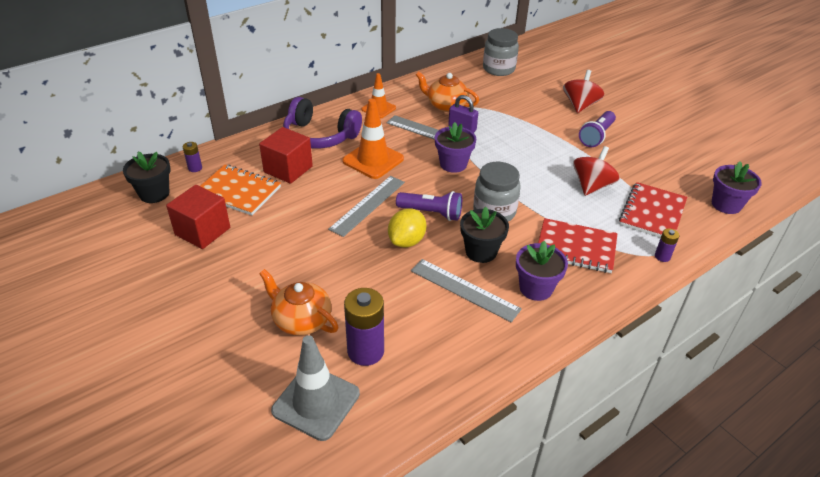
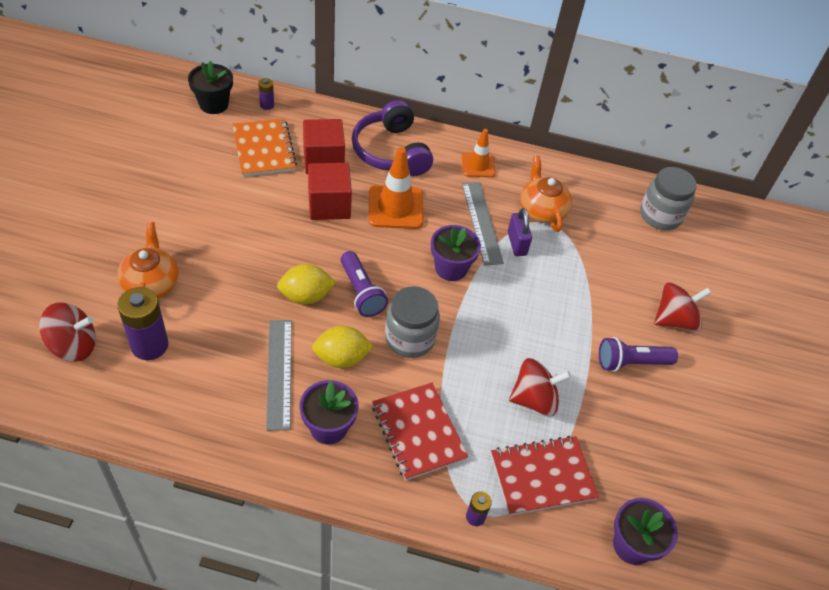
camera: 45 degrees right, 10 degrees up
red cube [166,185,230,249] -> red cube moved to [308,163,352,220]
grey traffic cone [271,335,360,441] -> red spinning top [39,302,96,362]
grey ruler [328,176,405,237] -> none
black flower pot [460,207,509,263] -> yellow lemon [312,326,374,368]

